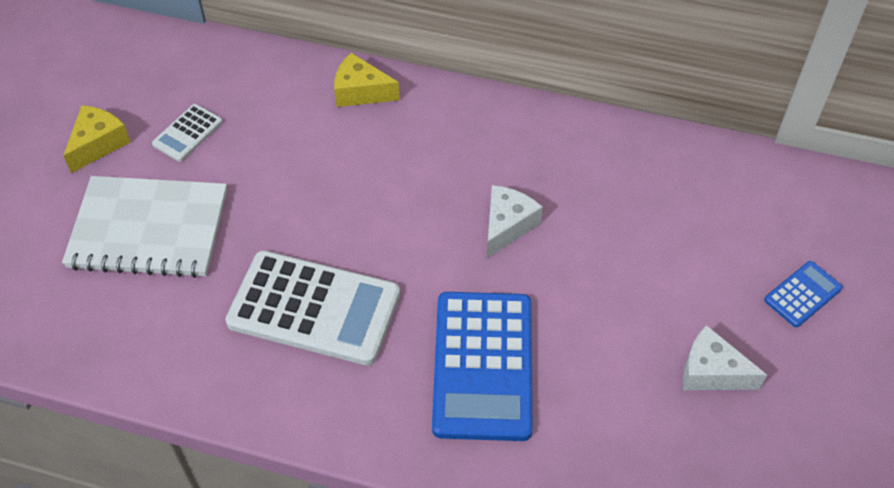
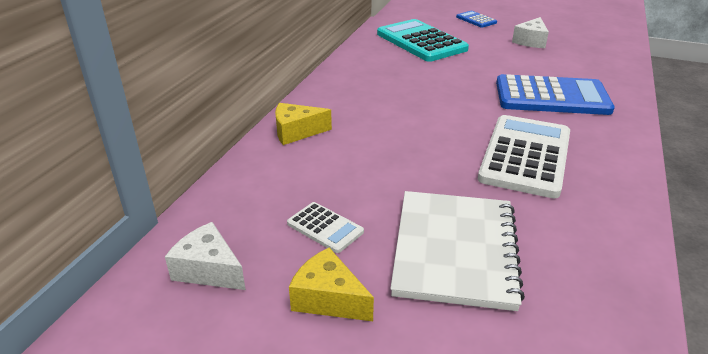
camera: 85 degrees left, 20 degrees down
yellow cheese [334,53,400,107] -> yellow cheese turned 60 degrees clockwise [275,103,332,145]
white cheese [487,185,543,258] -> white cheese moved to [165,222,246,290]
none -> turquoise calculator [377,19,469,62]

